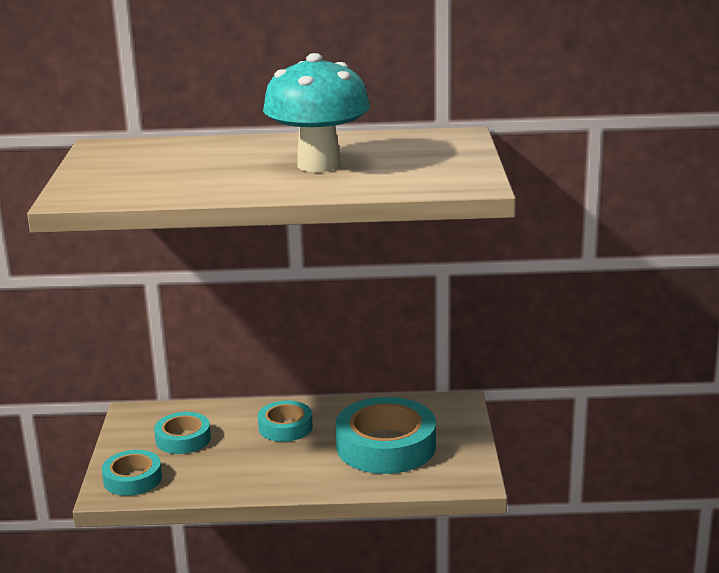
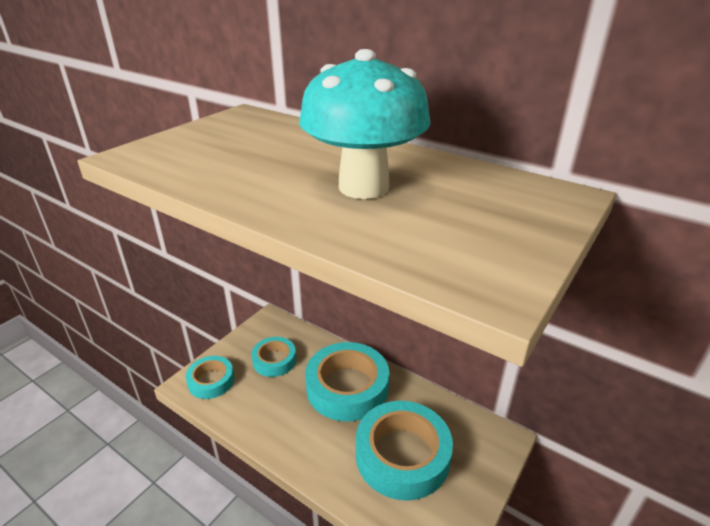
camera: 35 degrees right, 10 degrees up
turquoise tape [258,400,313,442] -> turquoise tape [305,342,389,422], size x1.78

